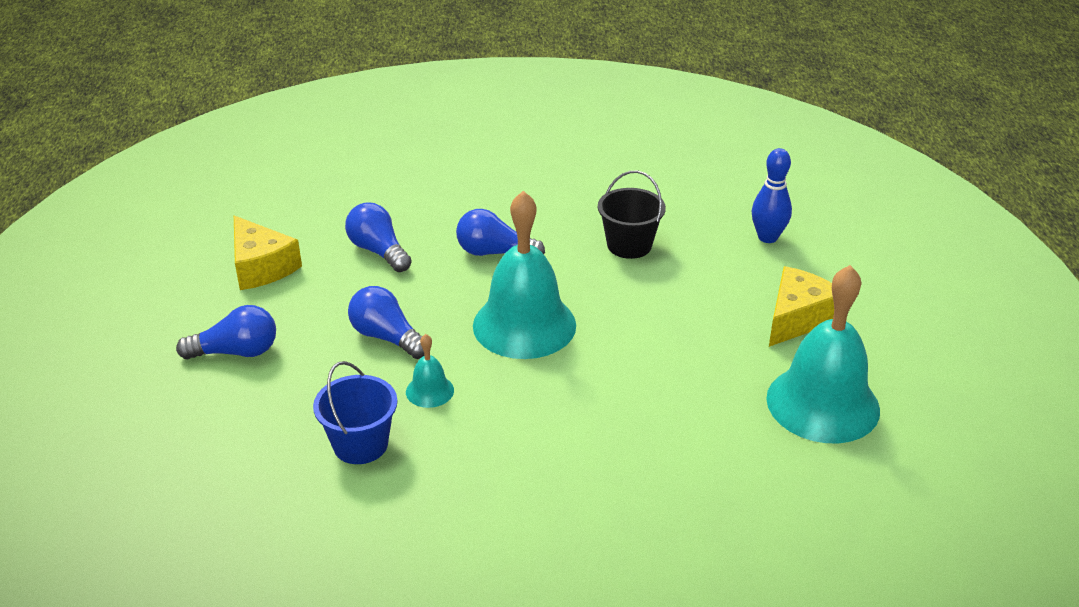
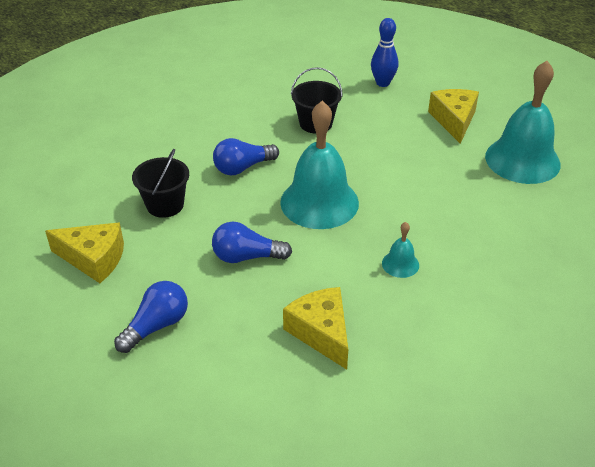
camera: 40 degrees left, 5 degrees up
blue bucket [313,361,398,464] -> yellow cheese [283,287,348,370]
blue light bulb [345,202,412,272] -> black bucket [132,149,189,218]
turquoise bell [406,334,454,408] -> turquoise bell moved to [382,222,419,278]

